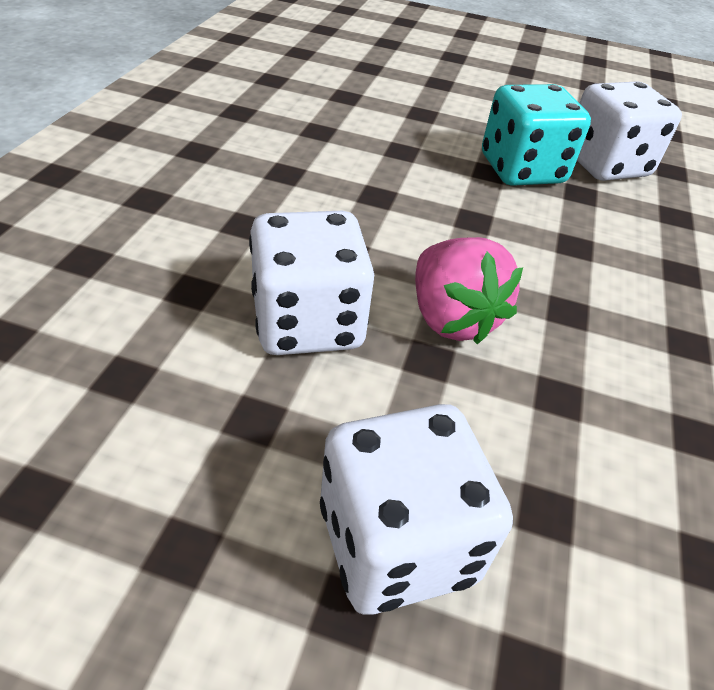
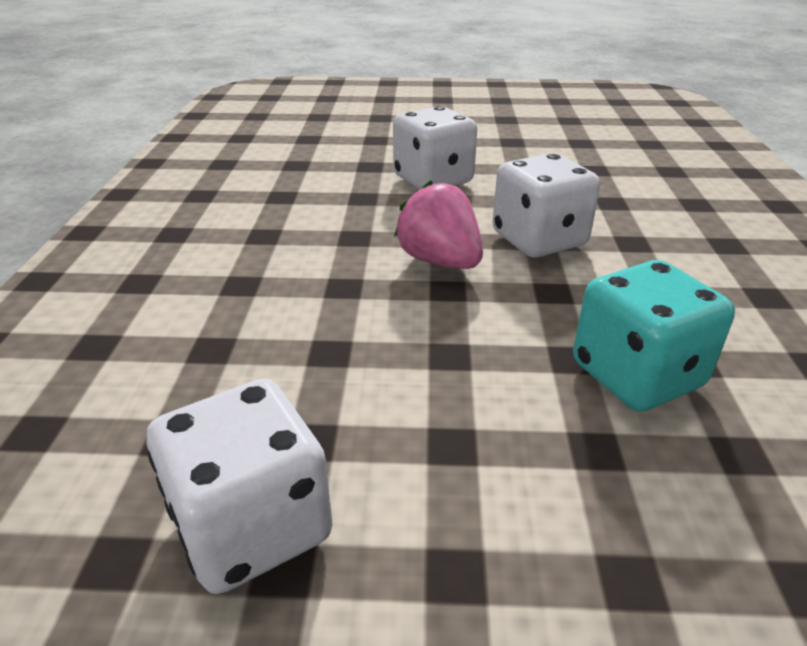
camera: 170 degrees right, 10 degrees down
turquoise dice [482,84,591,186] -> turquoise dice moved to [573,260,735,412]

